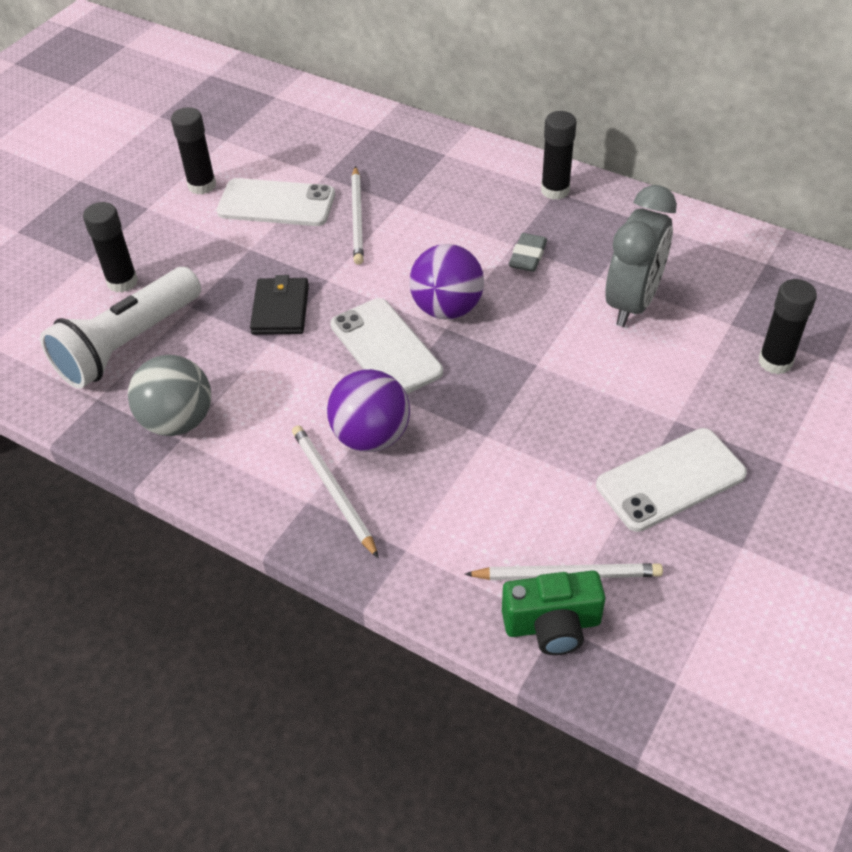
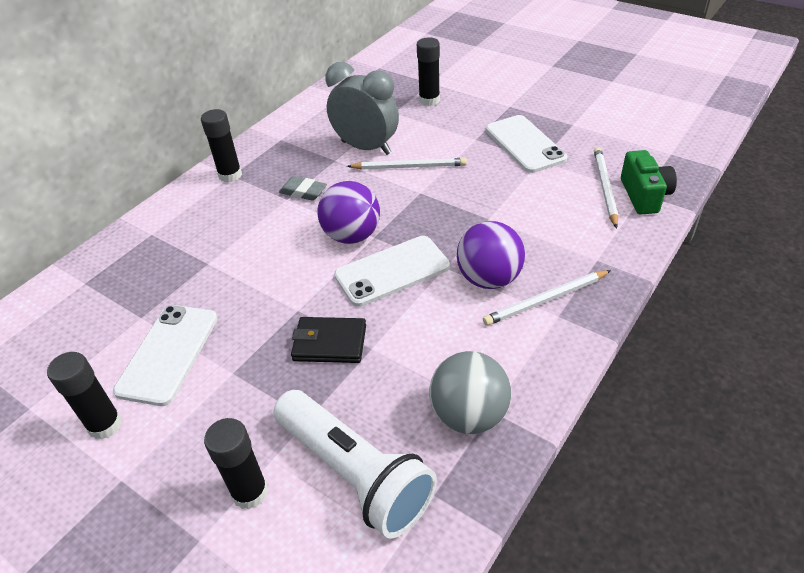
camera: 85 degrees left, 5 degrees down
white pencil [351,166,364,265] -> white pencil moved to [347,158,467,170]

